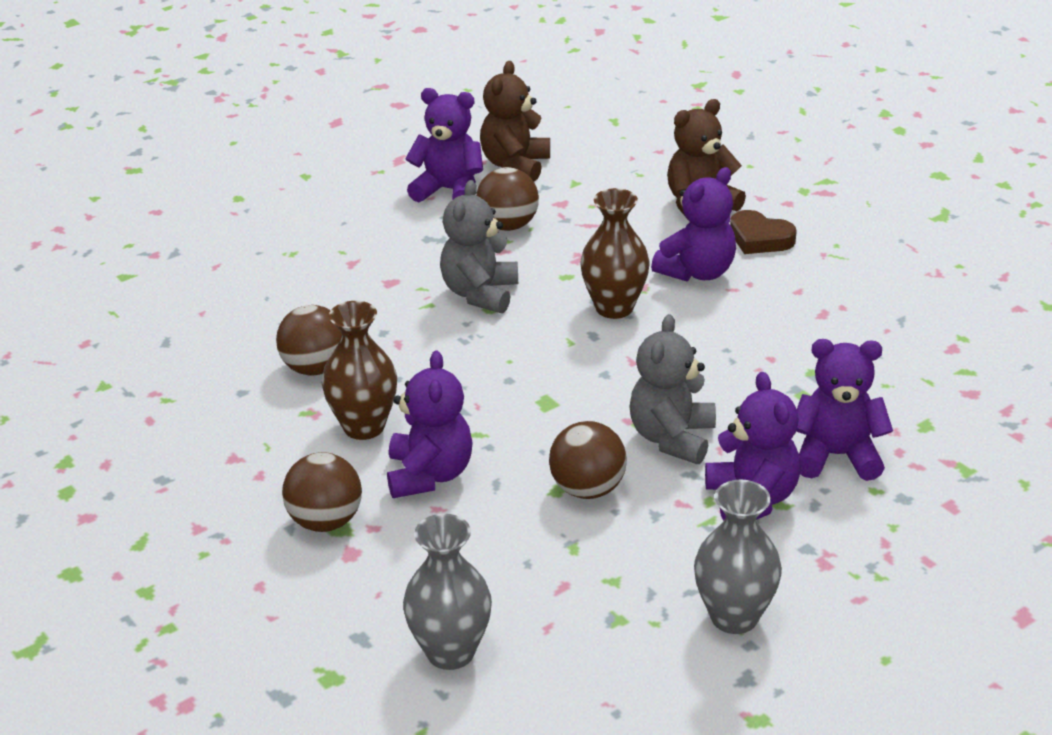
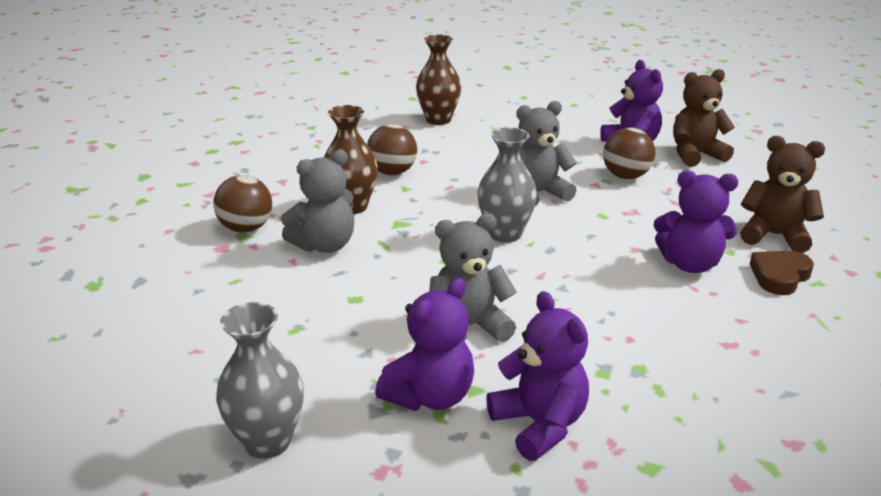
camera: 55 degrees right, 5 degrees down
purple teddy bear [387,351,473,498] -> grey teddy bear [281,150,354,253]
grey vase [403,514,492,670] -> grey vase moved to [477,127,537,242]
brown ball [549,421,627,499] -> none
brown vase [580,188,650,319] -> brown vase moved to [416,35,461,125]
brown heart [730,210,797,254] -> brown heart turned 45 degrees clockwise [750,251,814,295]

